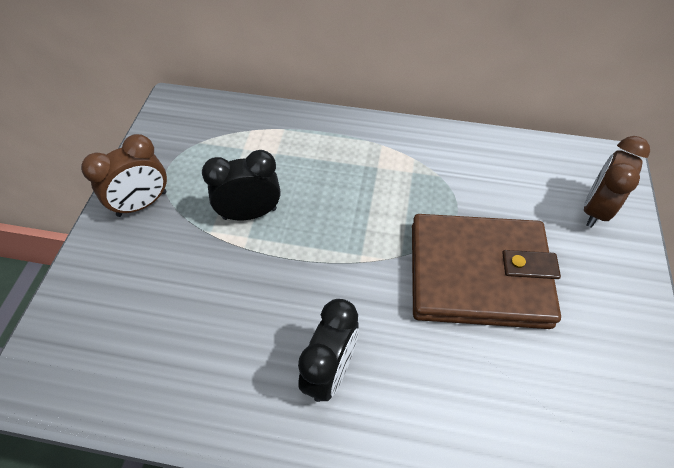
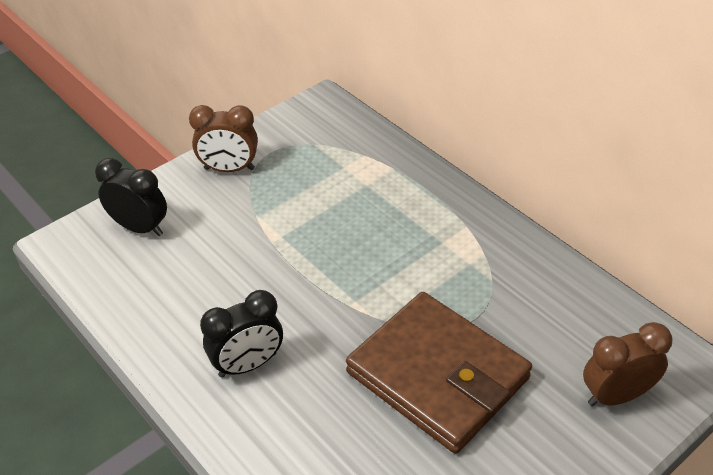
camera: 40 degrees right, 10 degrees down
black clock [202,150,280,220] -> black clock moved to [95,158,167,236]

